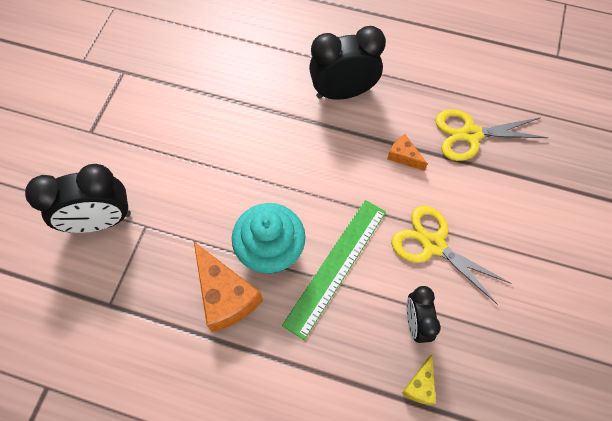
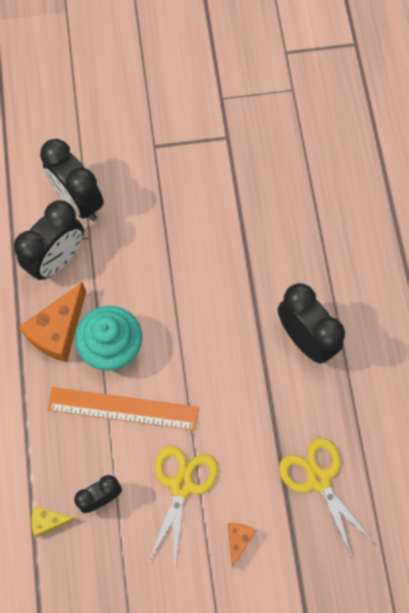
camera: 65 degrees right, 5 degrees up
green ruler [282,200,386,340] -> orange ruler [47,387,198,431]
orange cheese [387,134,428,171] -> orange cheese moved to [228,523,256,567]
none -> black clock [14,200,84,280]

